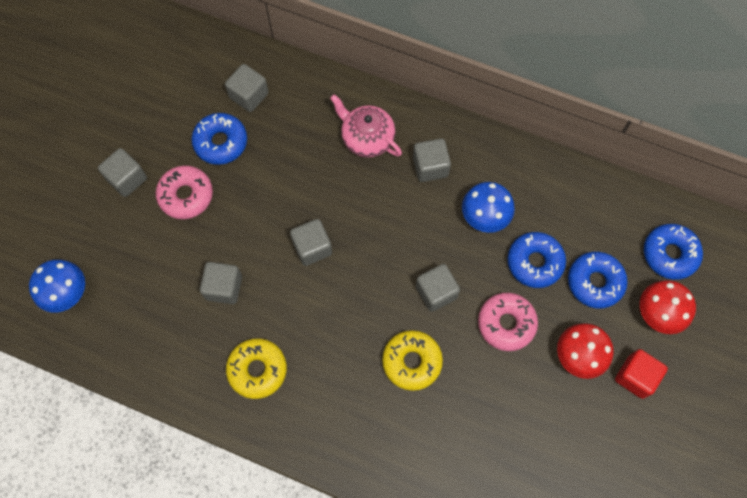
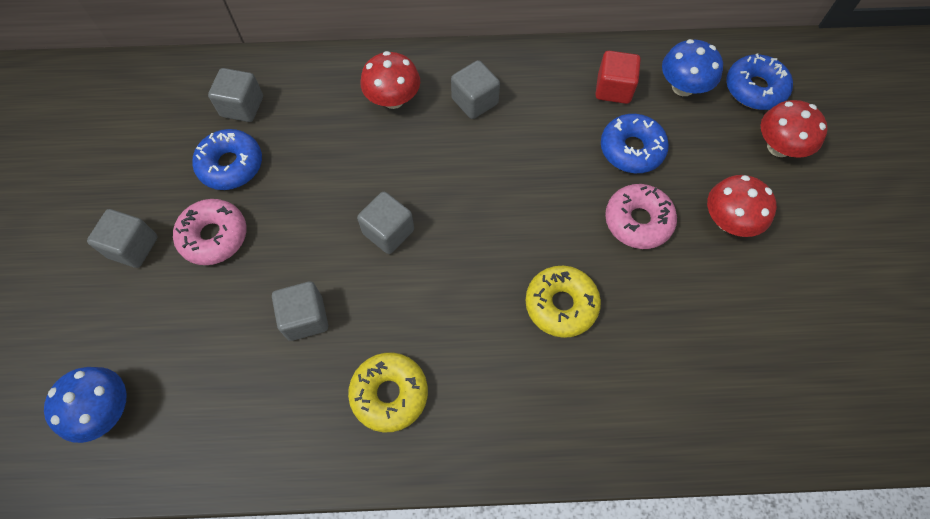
camera: 25 degrees left, 5 degrees down
pink teapot [330,94,402,157] -> red mushroom [361,51,420,109]
grey cube [416,264,460,312] -> none
blue mushroom [462,182,515,233] -> blue mushroom moved to [662,39,723,96]
blue donut [568,252,628,308] -> none
red cube [615,349,668,399] -> red cube moved to [595,51,641,104]

